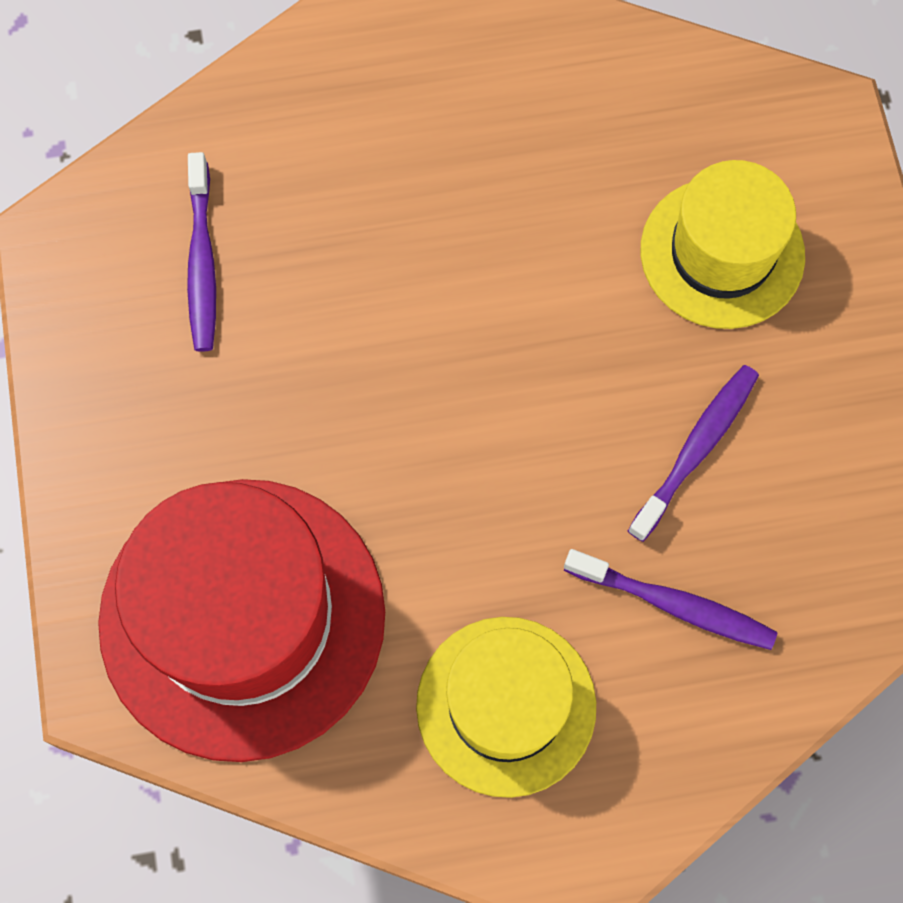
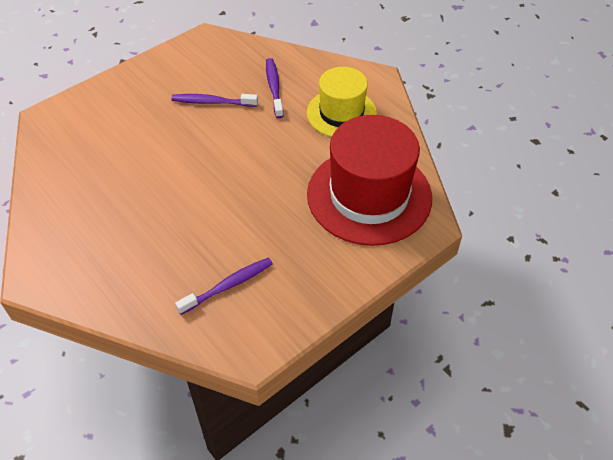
camera: 120 degrees left, 20 degrees down
yellow hat [641,160,805,329] -> none

